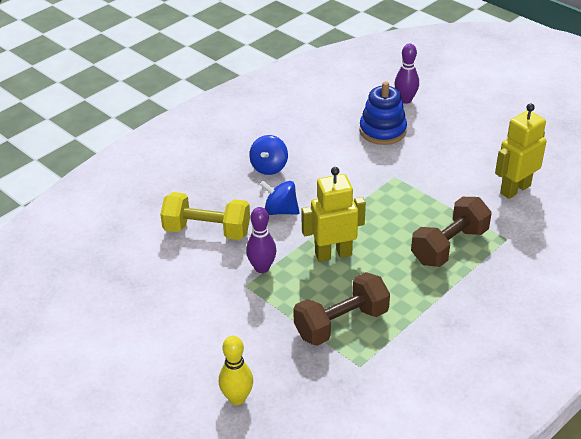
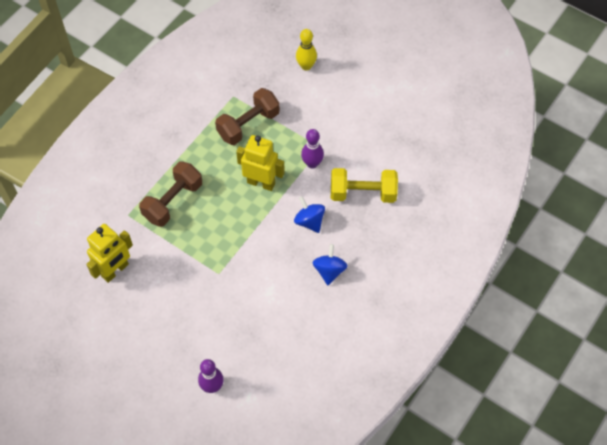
camera: 170 degrees right, 20 degrees up
blue spinning top [260,181,300,215] -> blue spinning top turned 135 degrees counterclockwise [294,196,325,233]
yellow robot [301,167,366,262] -> yellow robot turned 135 degrees counterclockwise [236,135,285,191]
blue stacking toy [360,81,407,145] -> none

